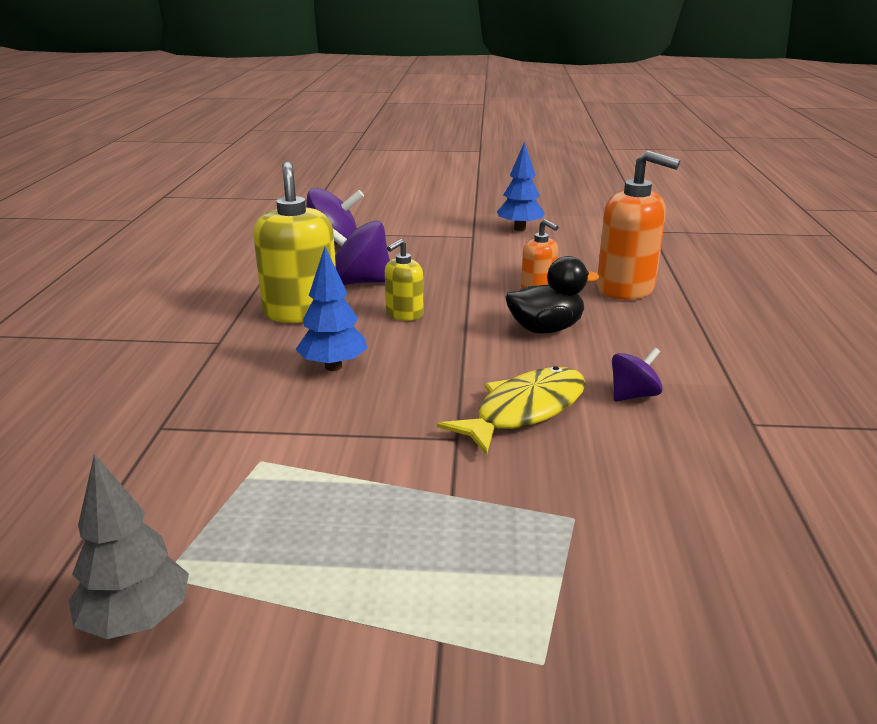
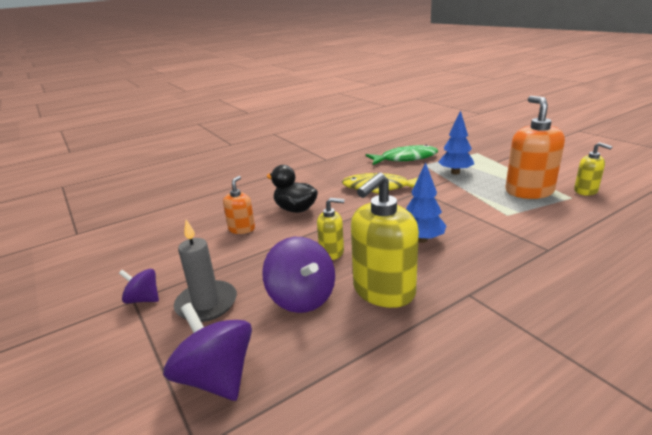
camera: 125 degrees left, 0 degrees up
grey tree [69,454,189,639] -> yellow soap dispenser [574,142,613,196]
blue tree [497,142,545,231] -> blue tree moved to [438,110,474,174]
orange soap dispenser [597,150,680,300] -> orange soap dispenser moved to [505,96,565,199]
purple spinning top [612,348,663,402] -> purple spinning top moved to [119,269,159,304]
none -> grey candle [174,219,237,322]
none -> green fish [366,144,438,165]

